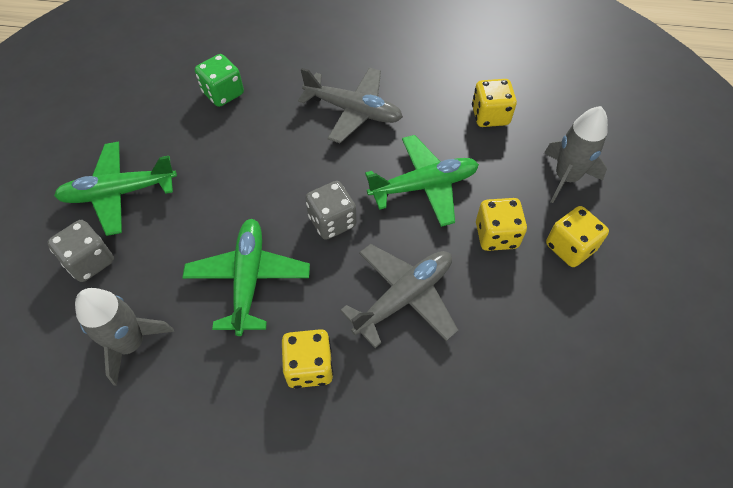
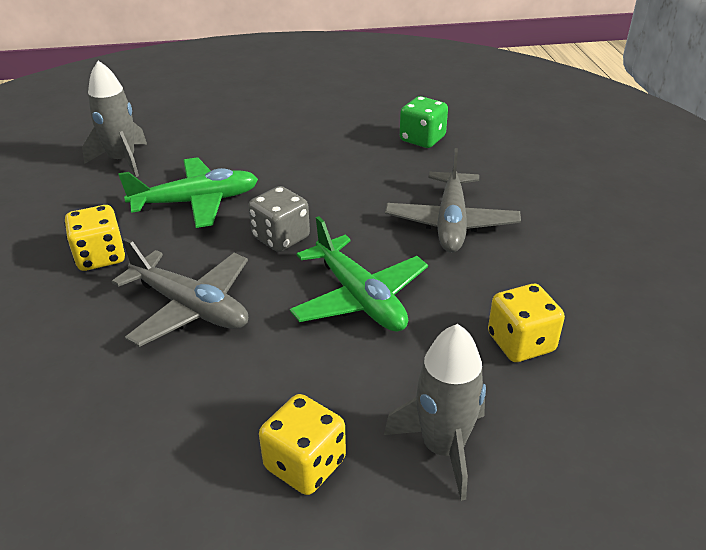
camera: 75 degrees right, 20 degrees down
grey dice [47,220,114,282] -> none
green plane [54,142,177,236] -> none
yellow dice [476,198,527,251] -> none

